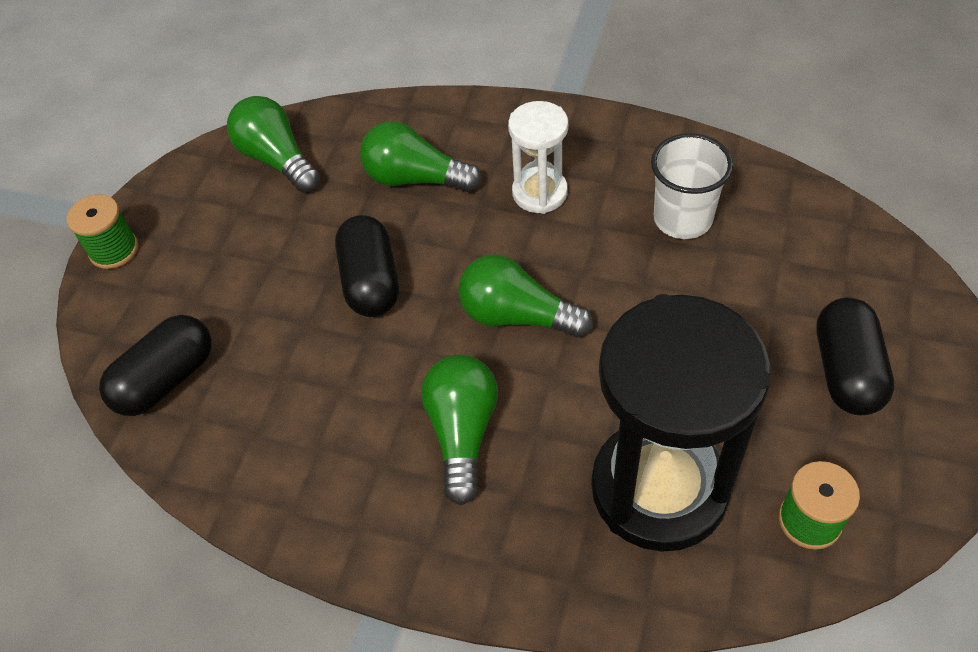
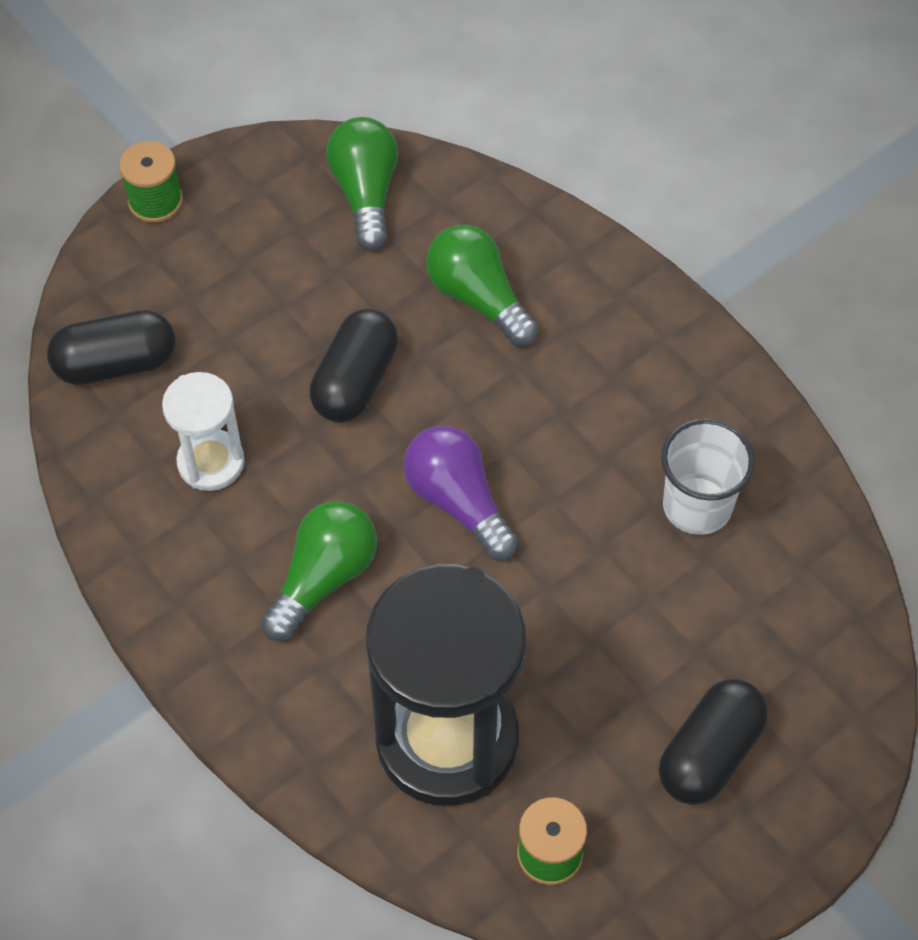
camera: 30 degrees right, 5 degrees up
green light bulb [458,255,593,338] -> purple light bulb [404,426,518,560]
white hourglass [508,101,568,214] -> white hourglass moved to [162,372,244,491]

